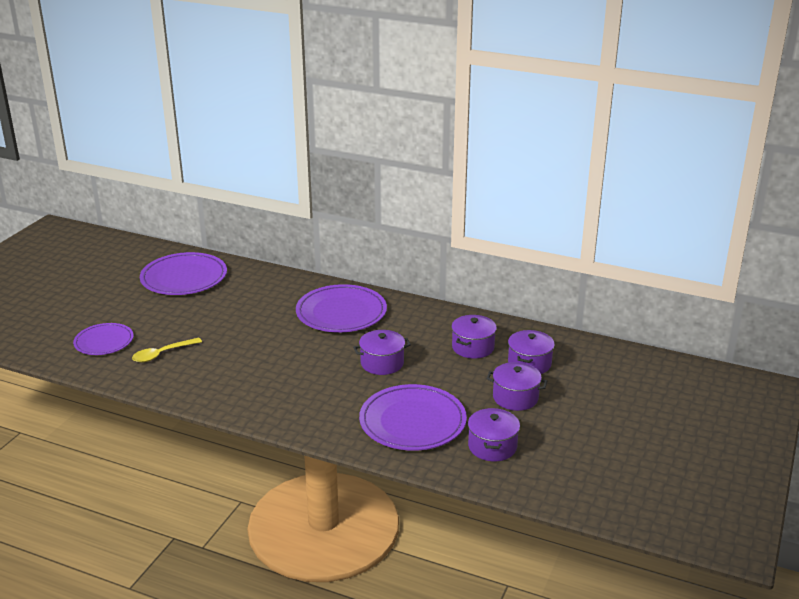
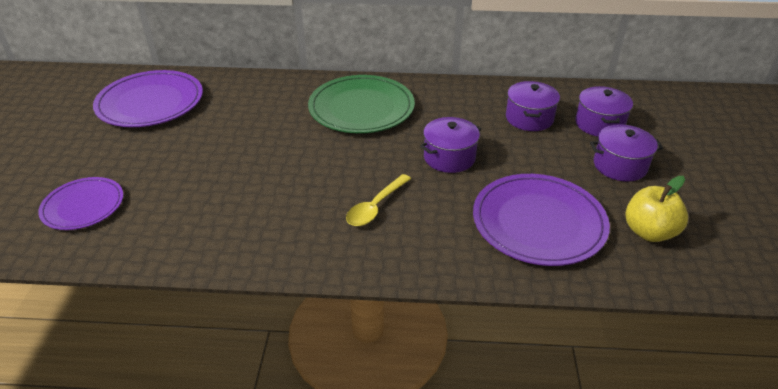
camera: 20 degrees left, 10 degrees up
yellow spoon [132,338,202,362] -> yellow spoon moved to [346,174,411,226]
purple plate [296,284,387,332] -> green plate [308,75,415,133]
purple pot [468,408,520,461] -> yellow apple [626,176,688,242]

